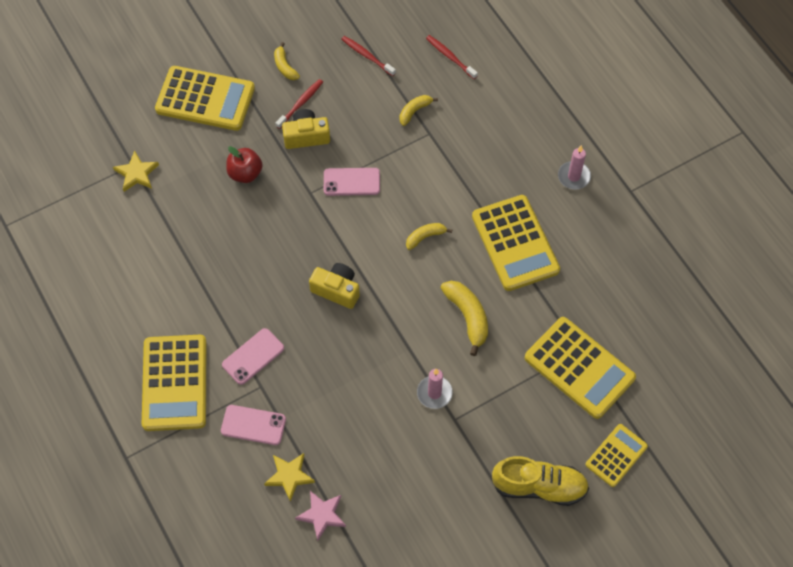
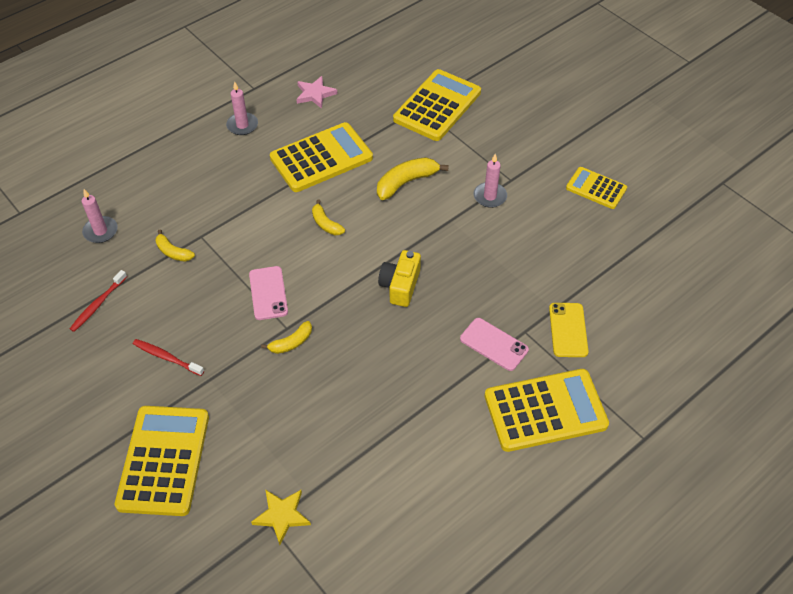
camera: 100 degrees left, 10 degrees down
pink phone [221,405,286,445] -> yellow phone [549,303,588,357]
red apple [226,146,263,183] -> none
yellow star [264,453,315,502] -> none
yellow banana [274,42,300,80] -> yellow banana moved to [261,321,312,354]
yellow camera [282,109,330,149] -> none
pink star [295,491,346,541] -> pink star moved to [296,76,337,109]
red toothbrush [426,35,478,79] -> pink candle [81,189,118,243]
yellow shoe [492,456,589,506] -> none
yellow calculator [586,424,648,487] -> yellow calculator moved to [566,167,627,209]

